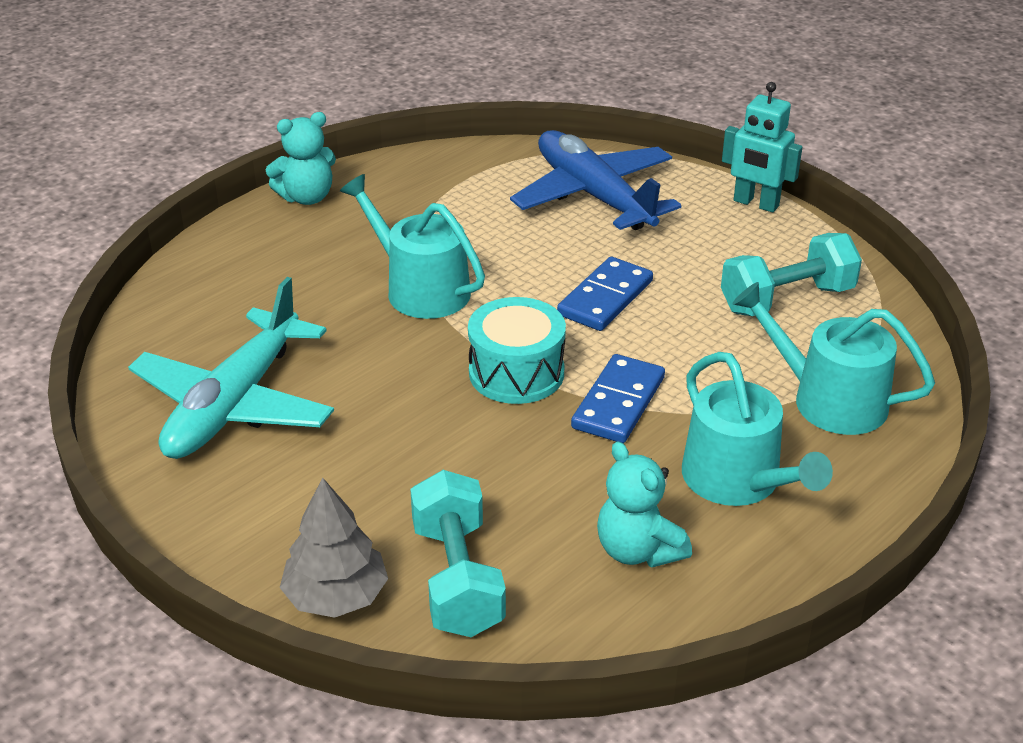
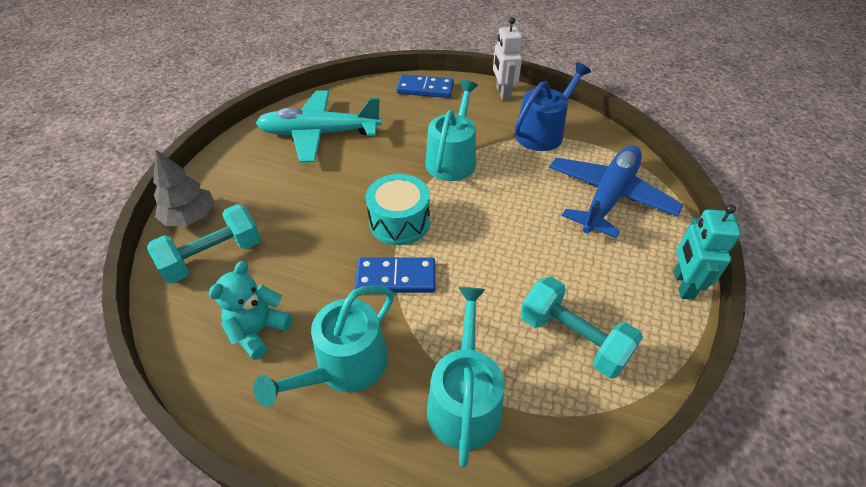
camera: 65 degrees right, 10 degrees up
turquoise teddy bear [266,112,336,205] -> white robot [493,17,522,101]
blue domino [557,257,653,331] -> blue domino moved to [396,74,454,98]
none -> blue watering can [515,62,591,151]

